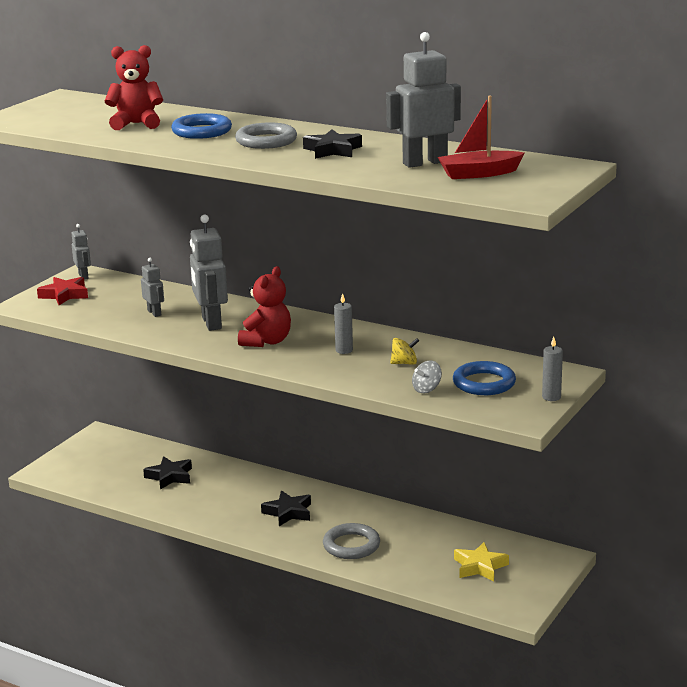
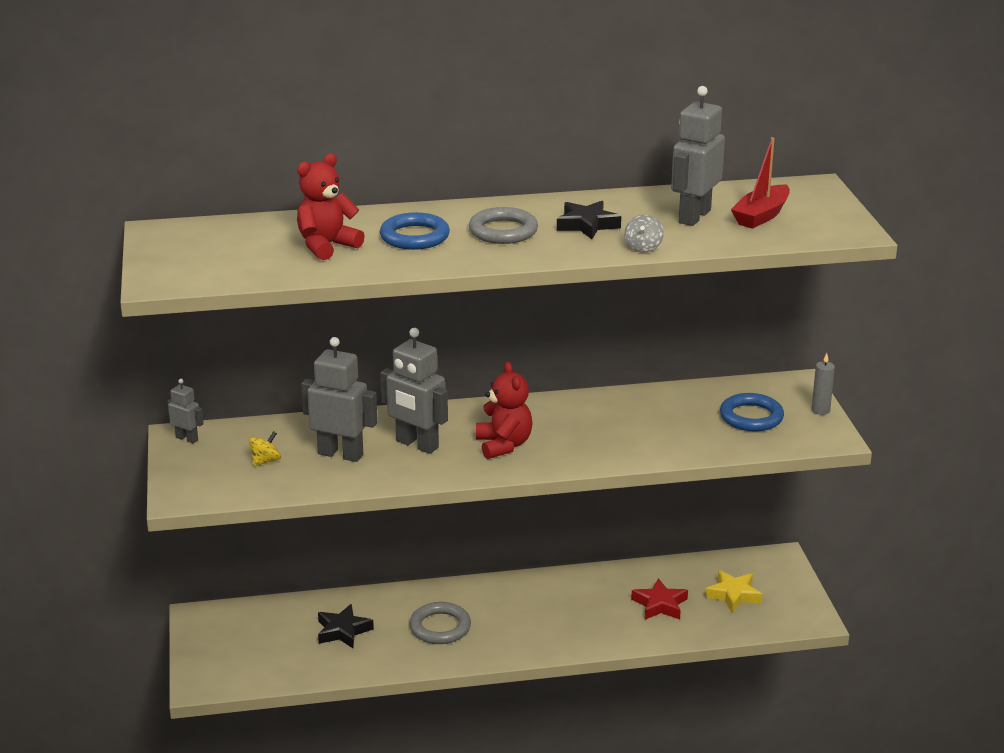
camera: 40 degrees left, 5 degrees up
red star [37,277,88,305] -> red star moved to [631,578,688,619]
grey robot [141,258,164,317] -> grey robot [301,337,378,462], size x1.89
black star [261,491,311,526] -> none
grey ring [323,523,380,559] -> grey ring moved to [409,602,471,644]
grey candle [334,293,353,354] -> none
yellow spinning top [390,338,419,365] -> yellow spinning top moved to [249,431,281,467]
grey spinning top [412,361,442,393] -> grey spinning top moved to [624,215,664,253]

